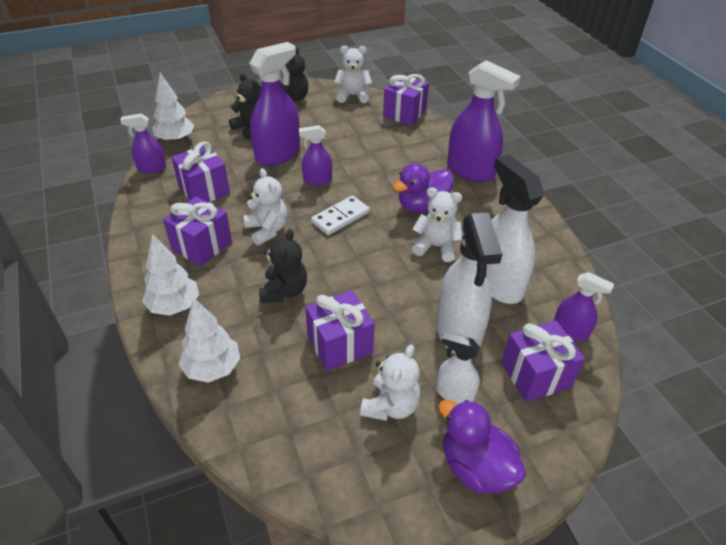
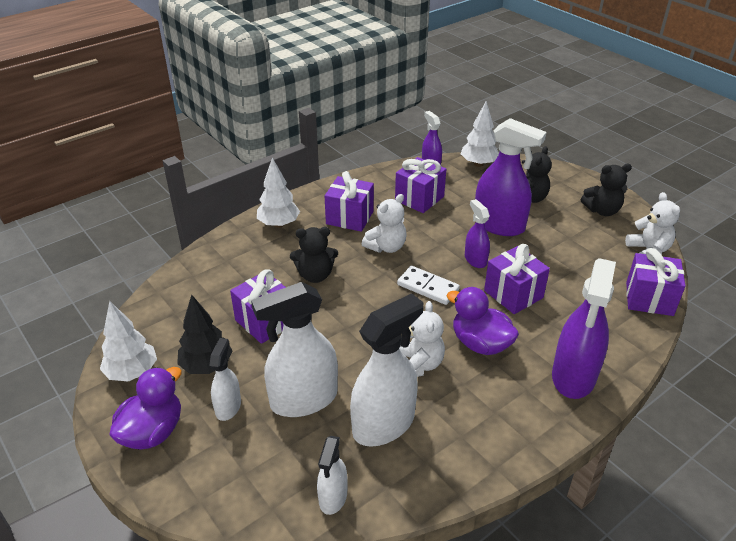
camera: 75 degrees right, 5 degrees down
white tree [179,298,240,383] -> white tree moved to [100,301,157,382]
white teddy bear [360,345,421,421] -> black tree [177,294,233,374]
purple gift [501,320,585,402] -> purple gift moved to [484,244,550,314]
purple spray bottle [554,272,614,341] -> white spray bottle [317,436,348,515]

